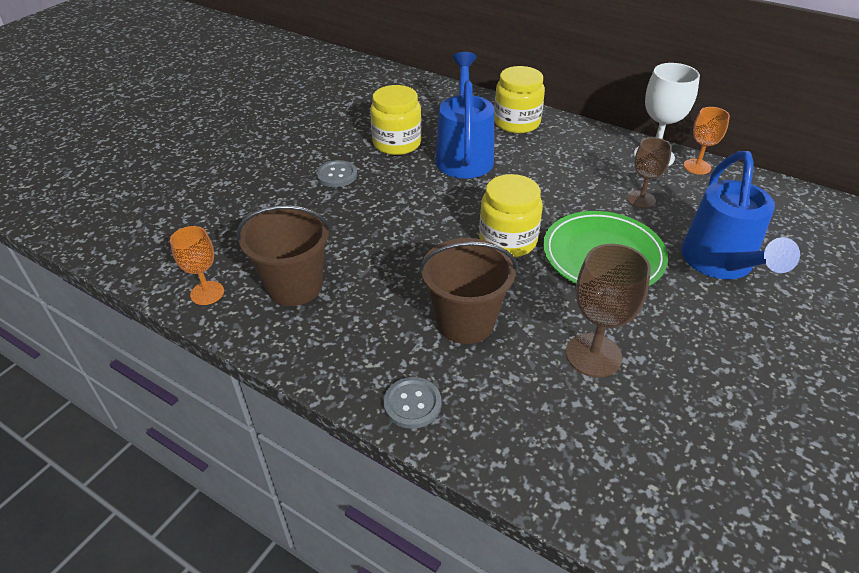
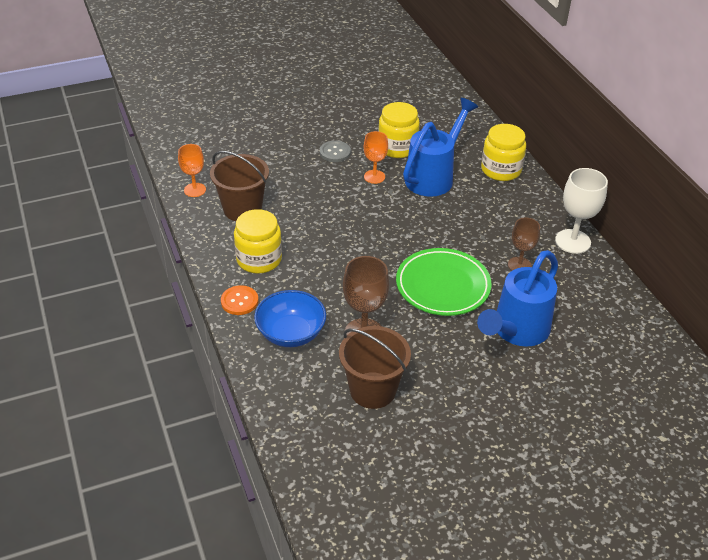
camera: 35 degrees right, 0 degrees up
grey button [383,377,441,429] -> orange button [221,285,258,315]
brown bucket [419,238,517,344] -> brown bucket moved to [339,326,411,409]
yellow jar [479,174,542,257] -> yellow jar moved to [234,209,282,274]
orange goblet [684,107,730,175] -> orange goblet moved to [364,131,388,184]
none -> blue bowl [254,290,326,347]

